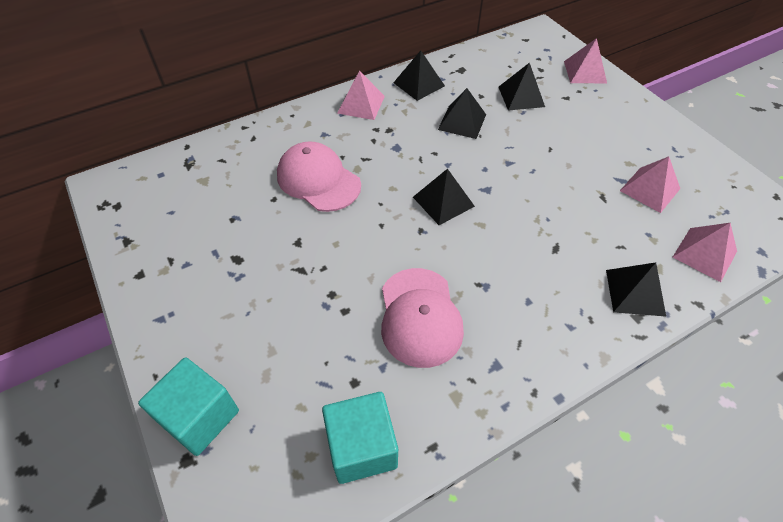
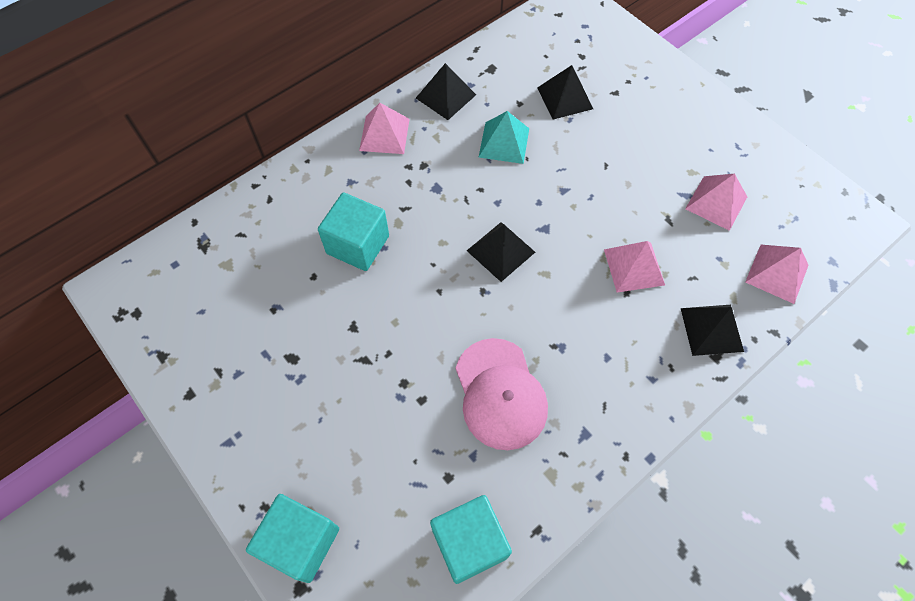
camera: 10 degrees left, 10 degrees up
pink cap [277,141,361,212] -> turquoise cube [318,192,389,271]
black pyramid [438,88,486,139] -> turquoise pyramid [478,111,529,164]
pink pyramid [564,38,607,83] -> pink pyramid moved to [604,241,665,293]

